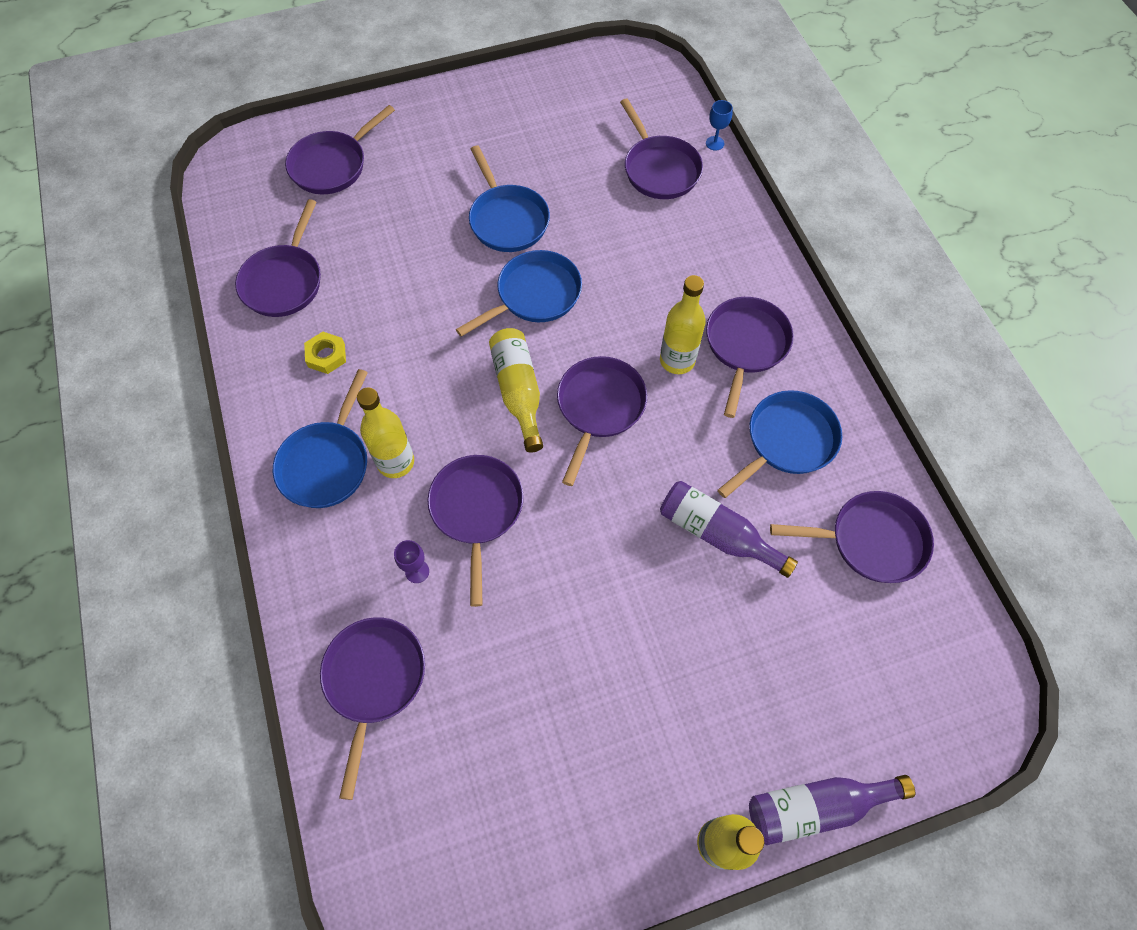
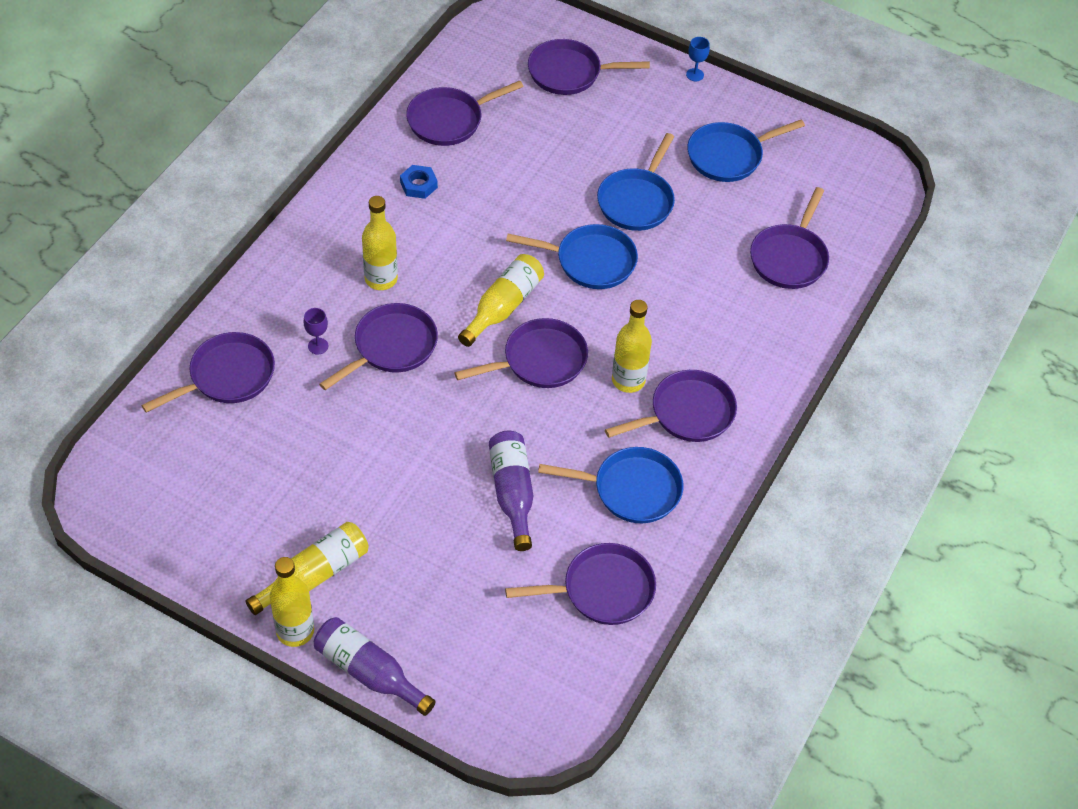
camera: 45 degrees right, 10 degrees down
blue pan [273,369,368,508] -> blue pan moved to [687,120,805,182]
yellow nut [304,332,346,374] -> blue nut [400,165,438,199]
blue goblet [706,100,733,151] -> blue goblet moved to [686,37,710,81]
purple pan [770,491,934,583] -> purple pan turned 60 degrees counterclockwise [505,543,656,625]
none -> yellow bottle [246,522,369,615]

